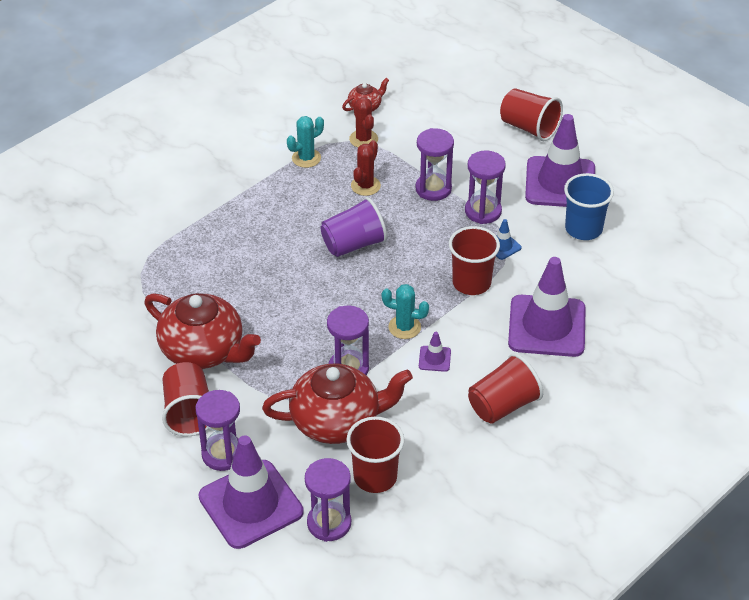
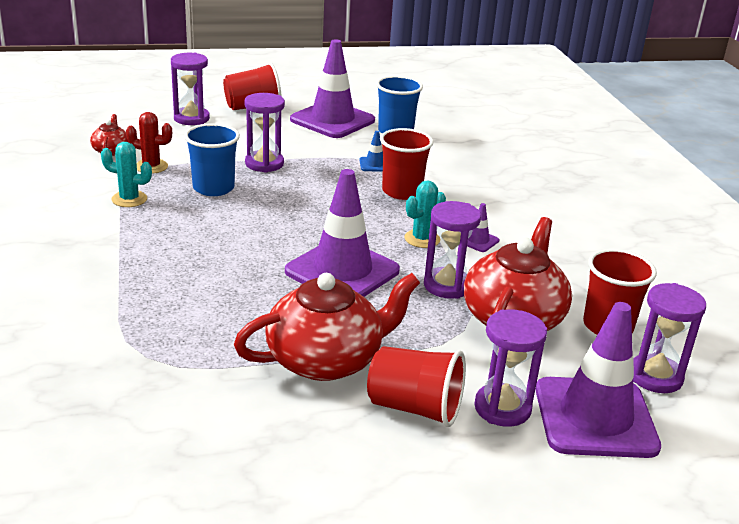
camera: 60 degrees left, 15 degrees down
turquoise cactus [287,116,324,168] -> turquoise cactus turned 75 degrees counterclockwise [101,142,152,207]
purple cup [320,197,387,257] -> none
red cactus [351,140,381,196] -> blue cup [184,123,240,196]
purple hourglass [465,151,506,224] -> purple hourglass moved to [171,53,210,125]
red cup [468,353,543,424] -> none
purple traffic cone [508,257,586,357] -> purple traffic cone moved to [285,169,400,297]

